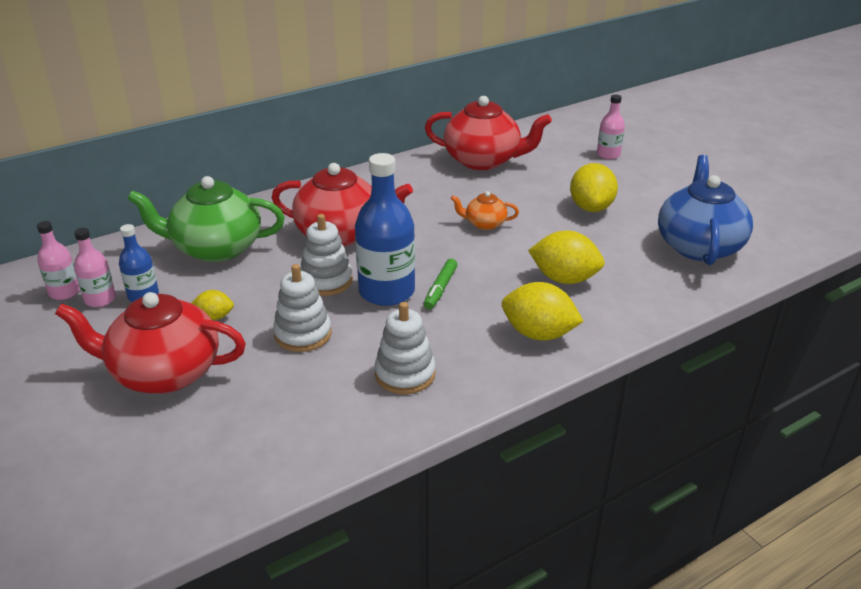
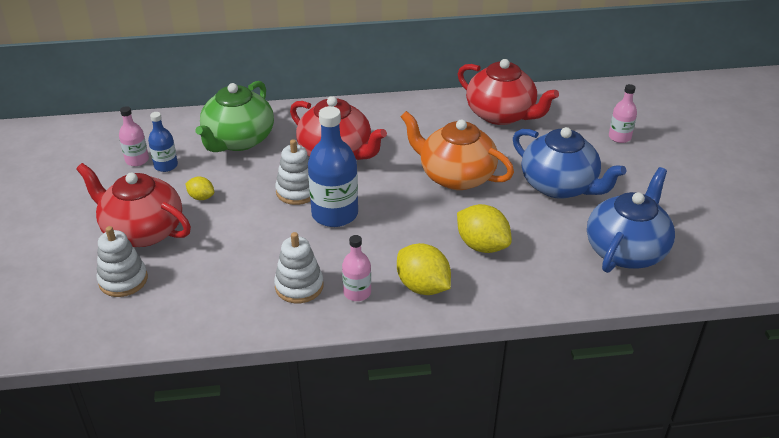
camera: 25 degrees right, 5 degrees up
pink bottle [37,221,80,300] -> pink bottle moved to [342,235,371,301]
green teapot [127,176,285,262] -> green teapot turned 90 degrees counterclockwise [195,81,274,152]
white stacking toy [273,264,332,352] -> white stacking toy moved to [96,226,148,297]
green marker [424,259,457,309] -> none
orange teapot [451,191,519,230] -> orange teapot [400,111,514,190], size x2.08
yellow lemon [570,163,618,212] -> blue teapot [513,127,626,199]

